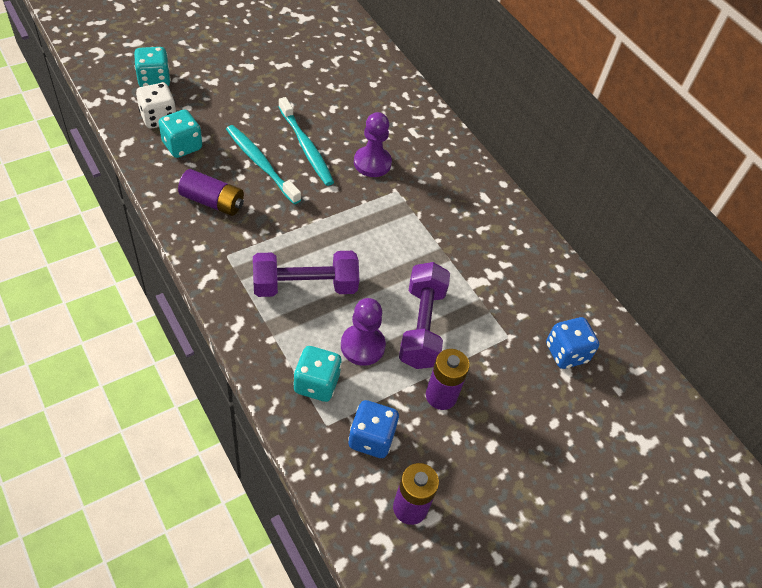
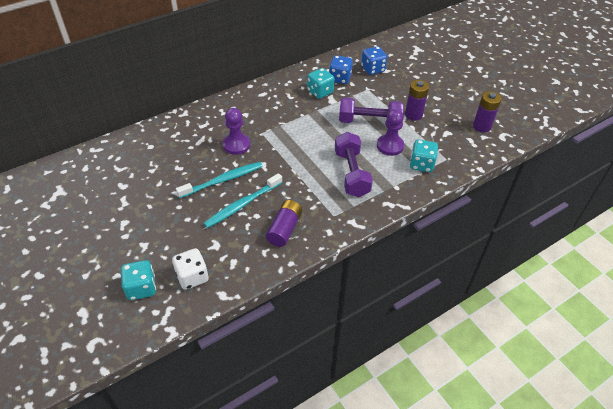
camera: 85 degrees left, 5 degrees down
turquoise dice [159,109,202,158] -> turquoise dice moved to [307,68,335,99]
blue dice [348,400,399,458] -> blue dice moved to [329,56,353,84]

